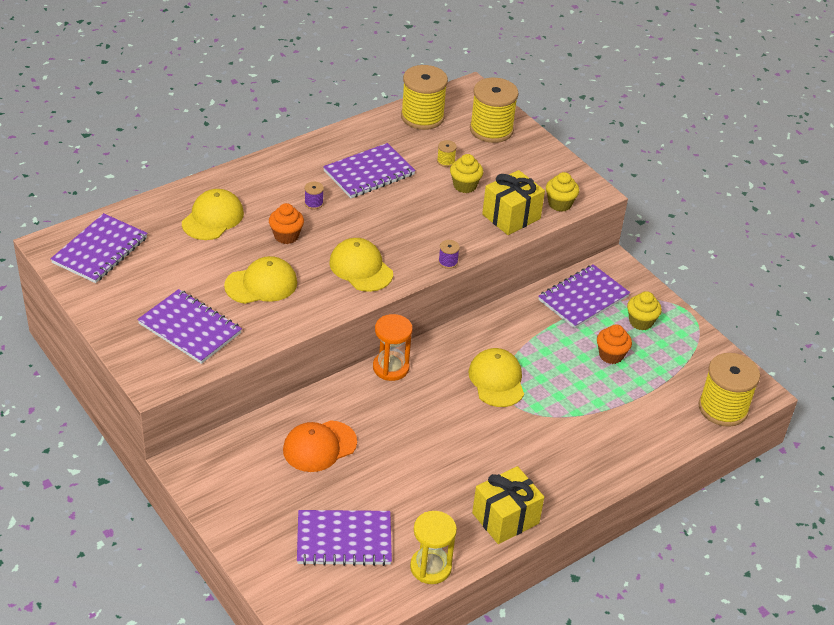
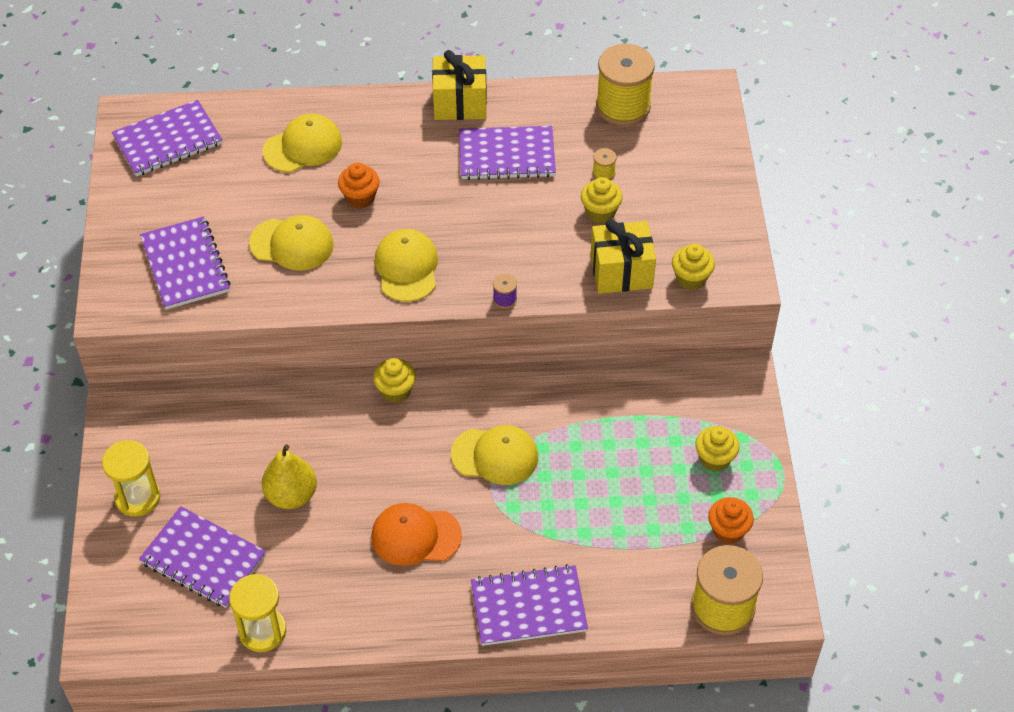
camera: 35 degrees right, 10 degrees up
orange cap [283,420,357,472] -> orange cap moved to [371,503,462,566]
purple spool [304,181,324,209] -> none
orange hourglass [373,314,413,381] -> yellow cupcake [373,358,416,403]
yellow cap [469,348,524,407] -> yellow cap turned 75 degrees clockwise [451,425,538,485]
yellow spool [470,78,519,143] -> none
yellow gift [472,466,544,544] -> yellow gift moved to [432,50,487,120]
purple notebook [538,264,630,329] -> purple notebook moved to [471,564,588,646]
orange cupcake [597,324,632,364] -> orange cupcake moved to [708,497,754,544]
none -> yellow hourglass [102,440,161,517]
none -> yellow pear [262,444,317,509]

